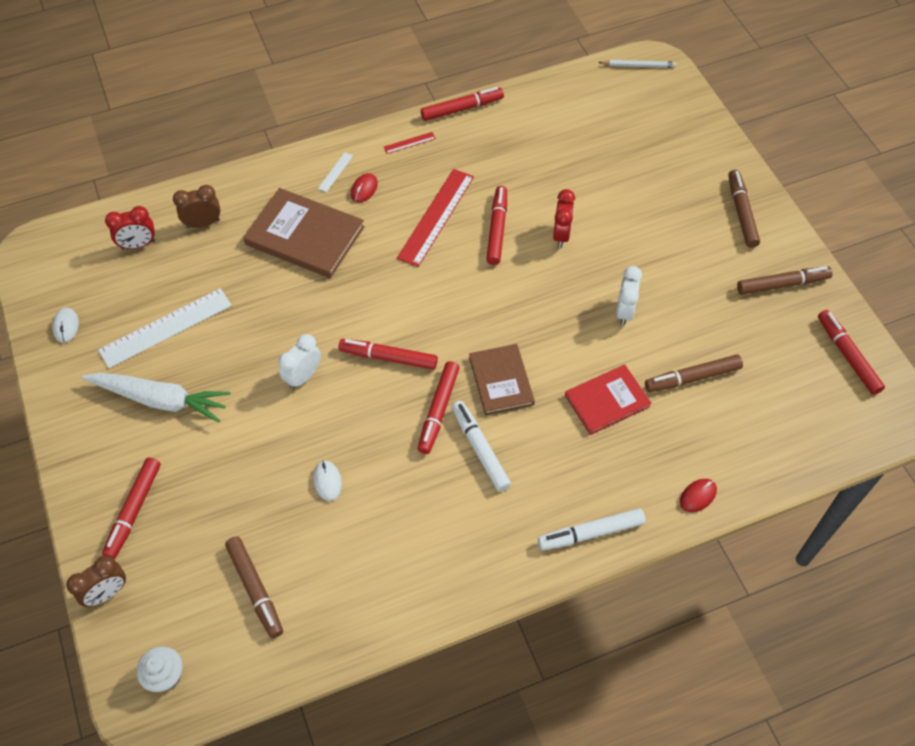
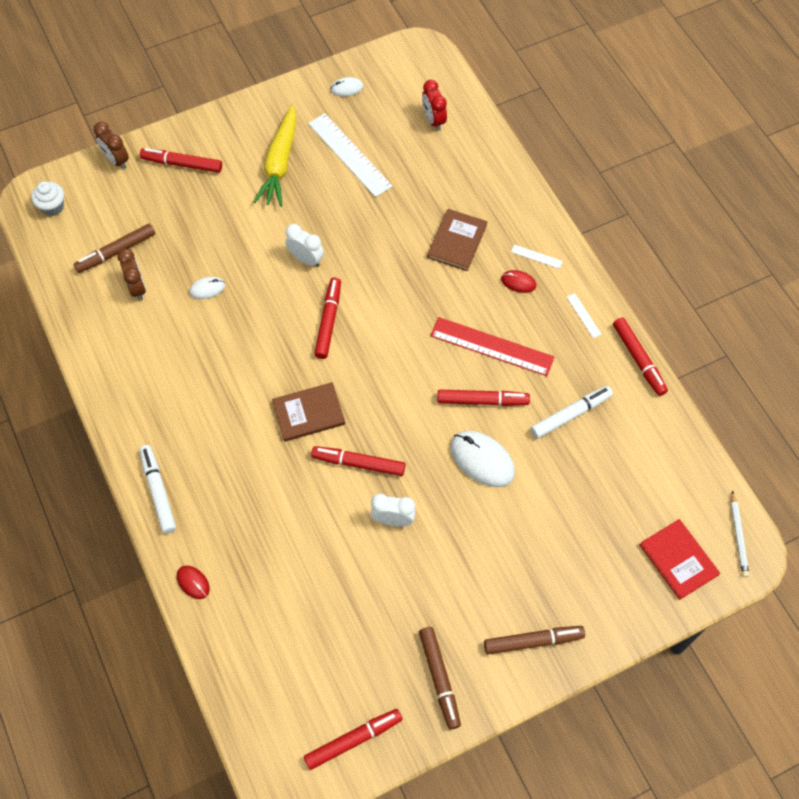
camera: 85 degrees right, 5 degrees up
white carrot [81,373,231,423] -> yellow carrot [254,104,296,207]
brown clock [173,185,221,228] -> brown clock moved to [118,249,146,300]
brown book [243,188,365,278] -> brown book [427,209,487,271], size x0.65
red ruler [384,132,436,154] -> white ruler [567,293,602,338]
red marker [418,361,460,454] -> red marker moved to [311,446,405,476]
white marker [452,401,511,492] -> white marker moved to [531,386,613,439]
red clock [553,189,575,248] -> white mouse [450,431,515,487]
red book [565,365,651,435] -> red book moved to [640,519,720,600]
brown marker [645,355,743,392] -> none

